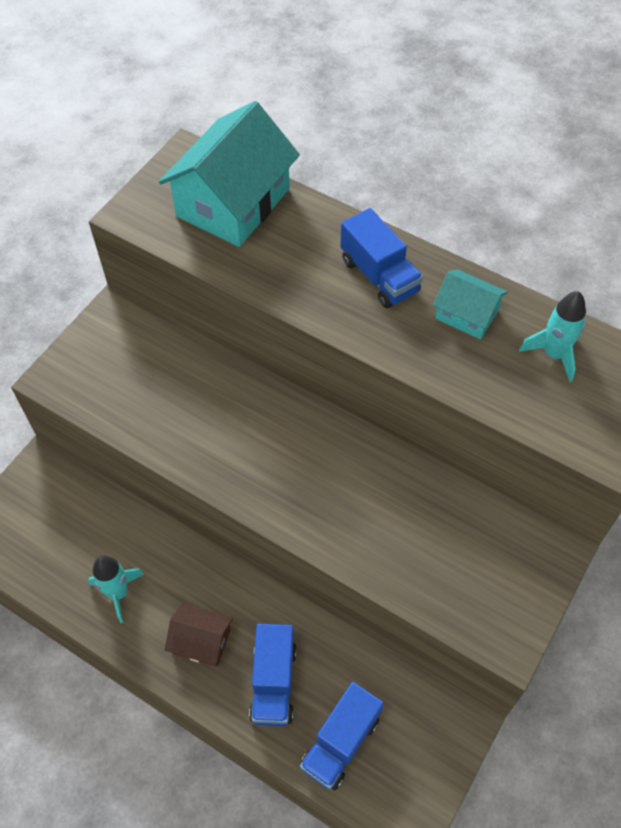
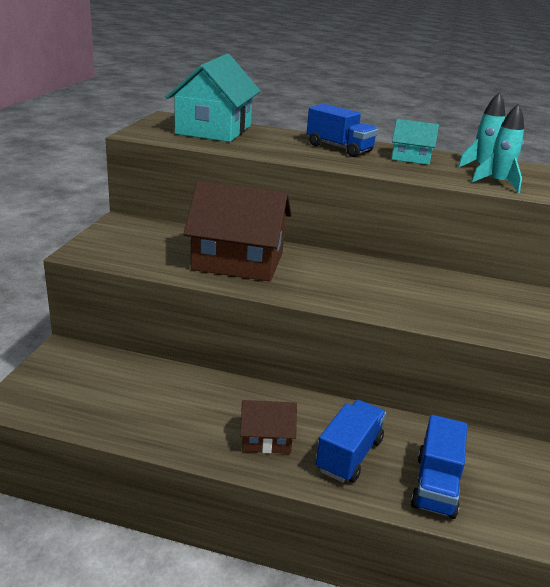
camera: 20 degrees left, 30 degrees down
turquoise rocket [88,556,145,623] -> turquoise rocket moved to [471,103,524,193]
blue truck [249,624,297,726] -> blue truck turned 135 degrees counterclockwise [316,400,386,483]
none -> brown house [184,181,291,281]

